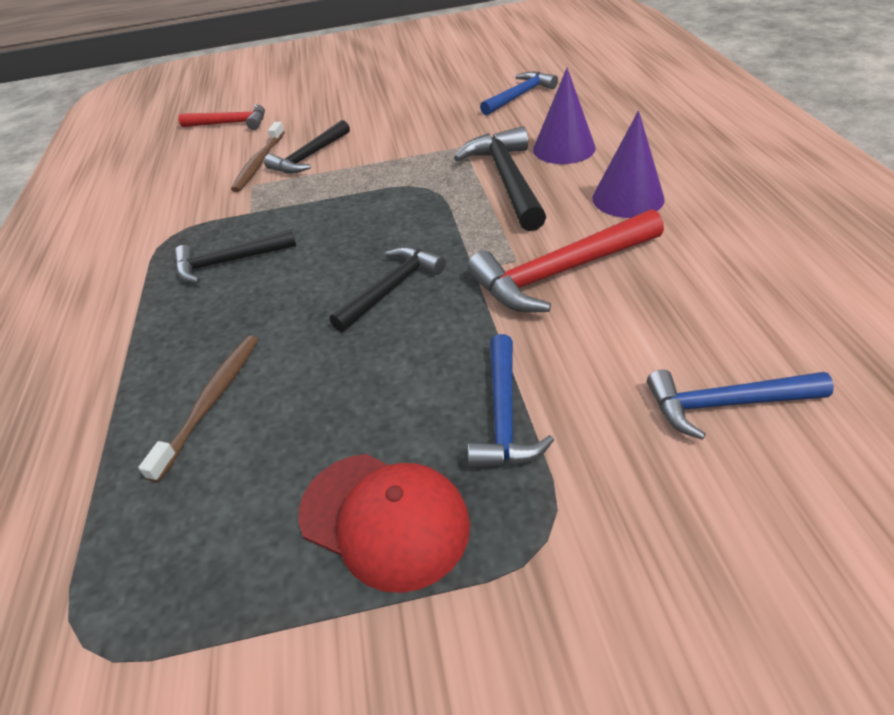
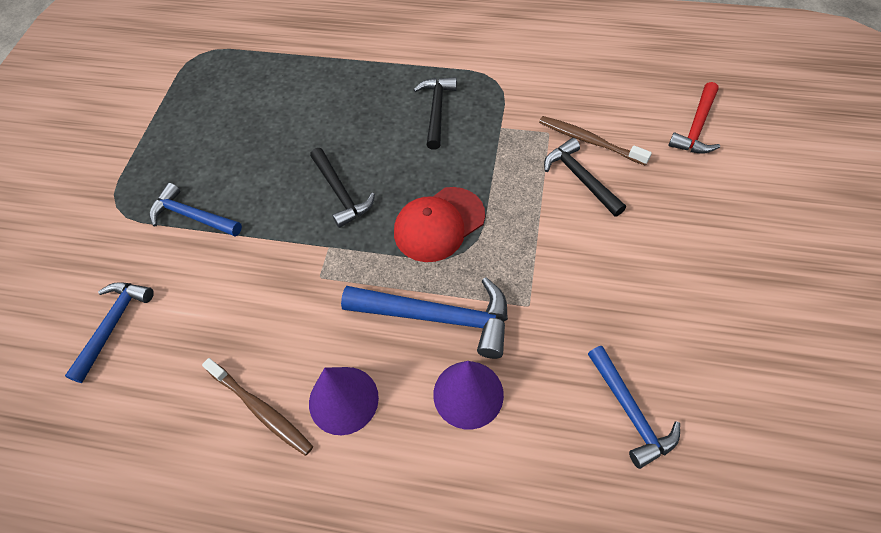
camera: 110 degrees right, 15 degrees up
brown toothbrush [138,336,258,483] -> brown toothbrush moved to [202,358,313,456]
red cap [299,454,470,593] -> red cap moved to [394,187,485,262]
black hammer [454,126,546,231] -> blue hammer [341,277,508,359]
red hammer [467,209,664,313] -> none

